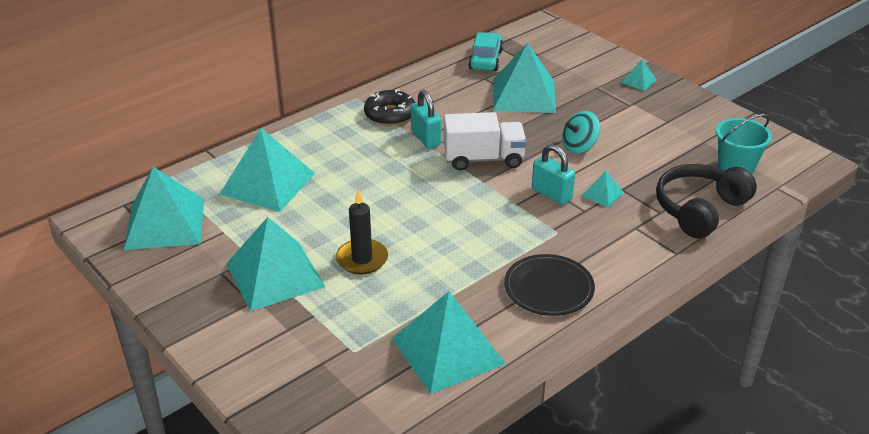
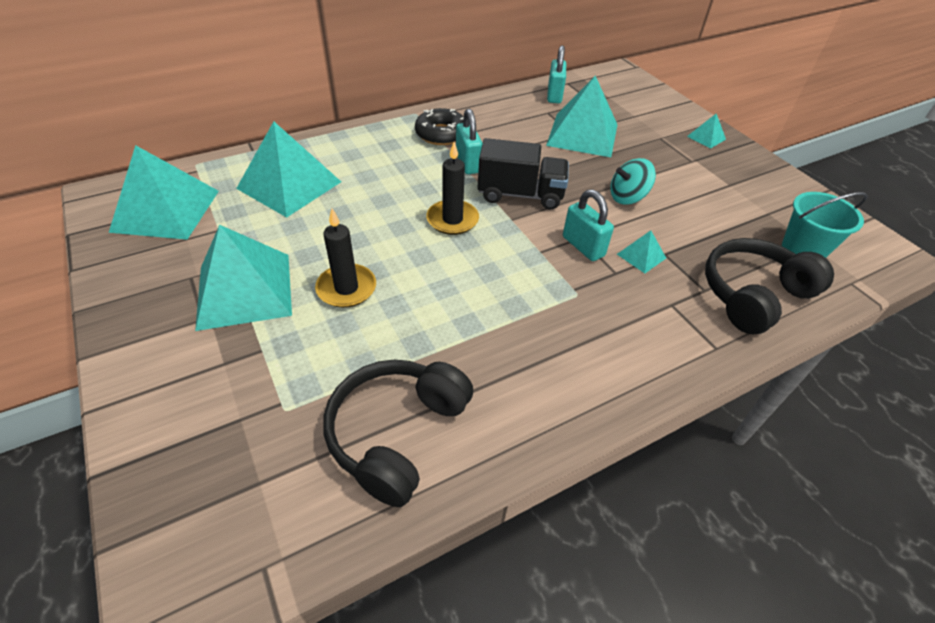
camera: 10 degrees right, 10 degrees up
turquoise pyramid [392,291,506,394] -> black headphones [323,360,473,507]
white truck [444,112,527,171] -> black truck [478,138,569,210]
turquoise car [468,32,504,71] -> turquoise padlock [547,45,566,103]
black plate [504,254,595,316] -> none
none -> black candle [426,142,479,235]

